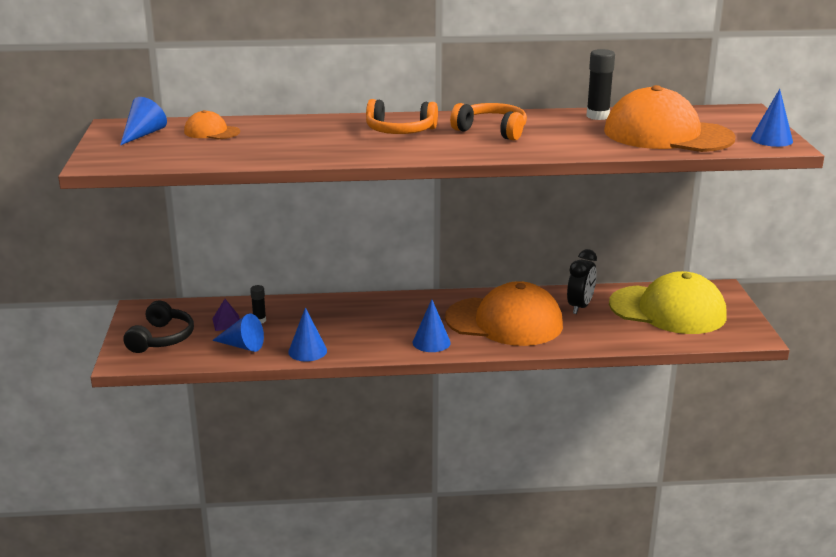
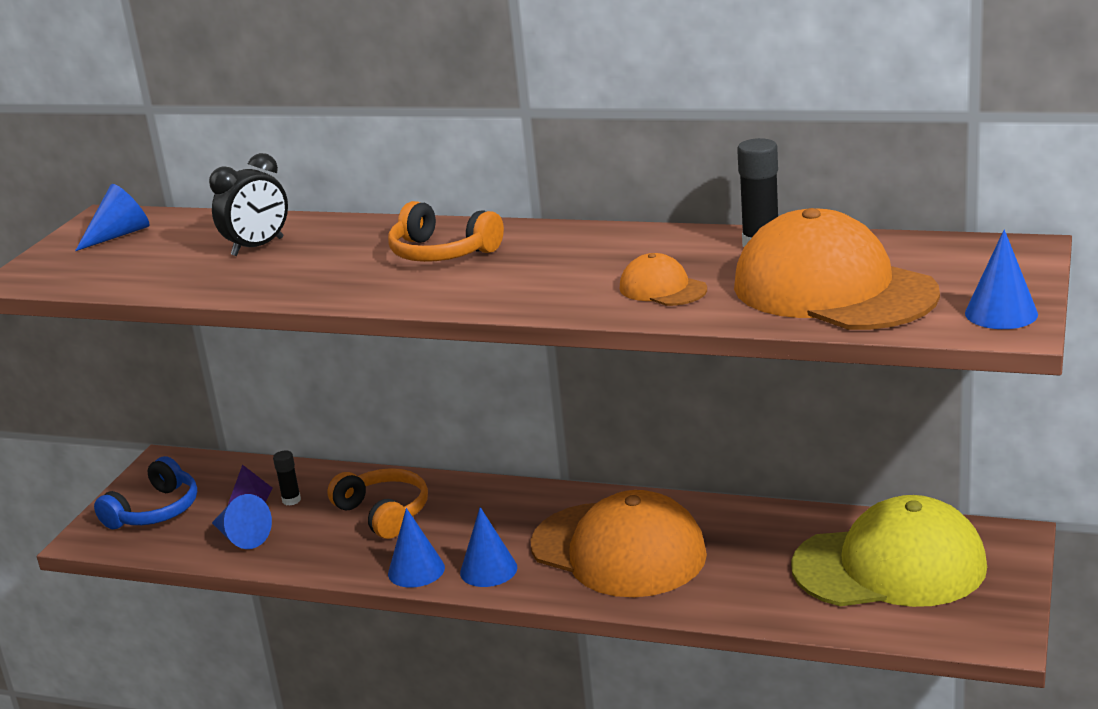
camera: 25 degrees right, 0 degrees up
black headphones [124,301,194,353] -> blue headphones [94,456,197,529]
orange cap [184,110,240,139] -> orange cap moved to [620,253,707,306]
blue cone [288,307,327,361] -> blue cone moved to [388,508,445,588]
orange headphones [450,103,527,141] -> orange headphones moved to [327,468,428,539]
black clock [567,249,597,314] -> black clock moved to [209,153,288,256]
yellow cap [609,271,727,334] -> yellow cap turned 45 degrees counterclockwise [791,495,987,607]

